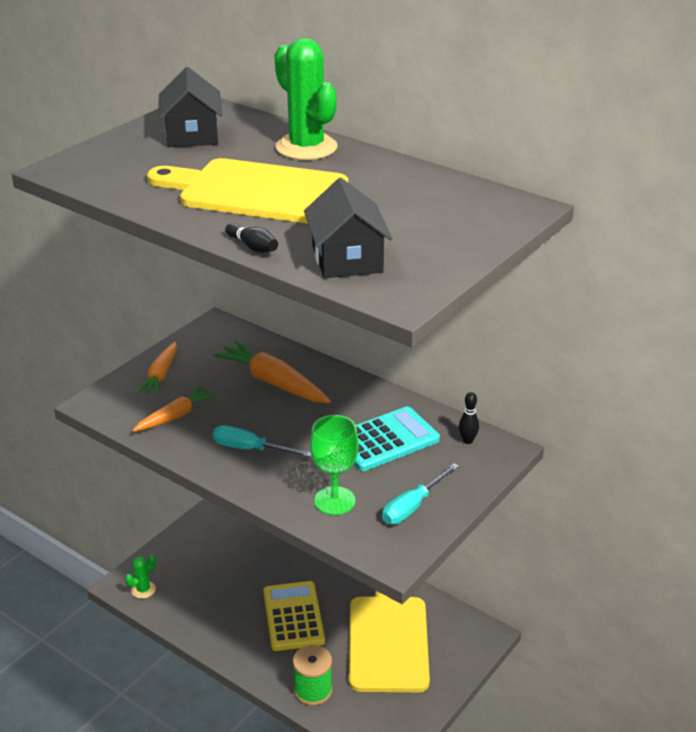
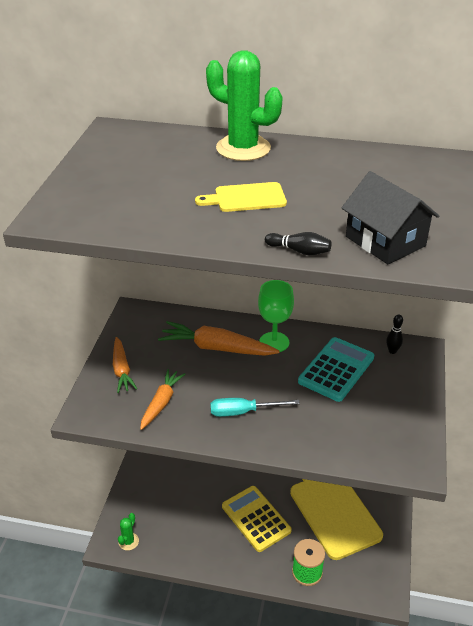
camera: 25 degrees left, 5 degrees up
yellow cutting board [147,158,348,224] -> yellow cutting board [195,182,287,212], size x0.49
black house [158,67,222,147] -> none
green goblet [310,415,359,515] -> green goblet moved to [258,280,294,352]
turquoise screwdriver [382,463,459,524] -> none

